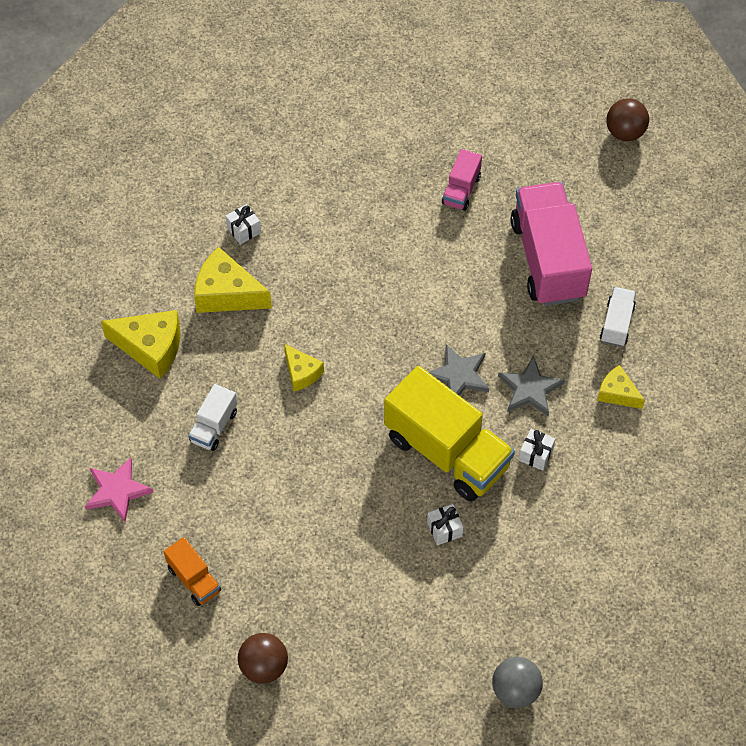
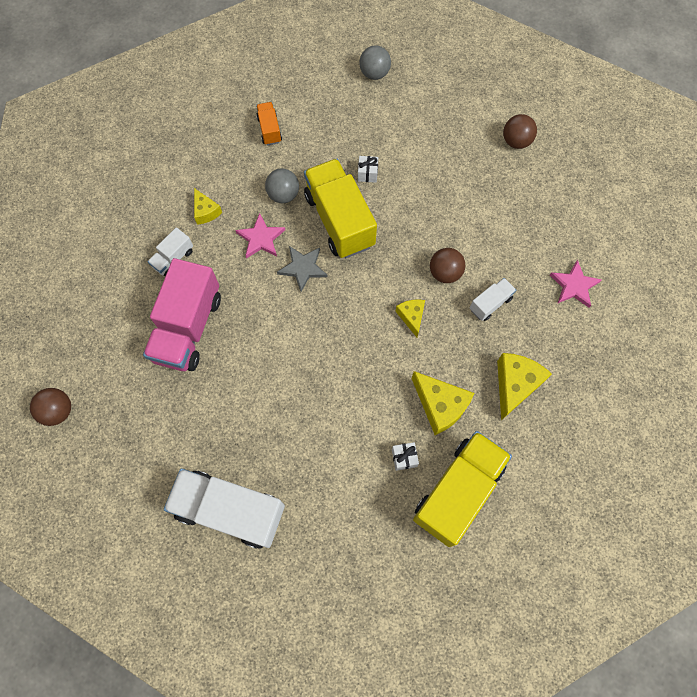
camera: 155 degrees left, 10 degrees up
yellow cheese [101,310,180,379] -> yellow cheese turned 75 degrees clockwise [497,353,552,420]
orange truck [164,537,221,606] -> orange truck moved to [256,102,282,145]
pink truck [442,149,482,211] -> none
grey star [498,355,565,417] -> pink star [235,213,285,258]
white gift [519,429,555,471] -> grey ball [265,168,299,203]
none -> white truck [164,468,285,549]
none -> yellow truck [413,431,512,547]
none -> brown ball [430,248,466,283]

